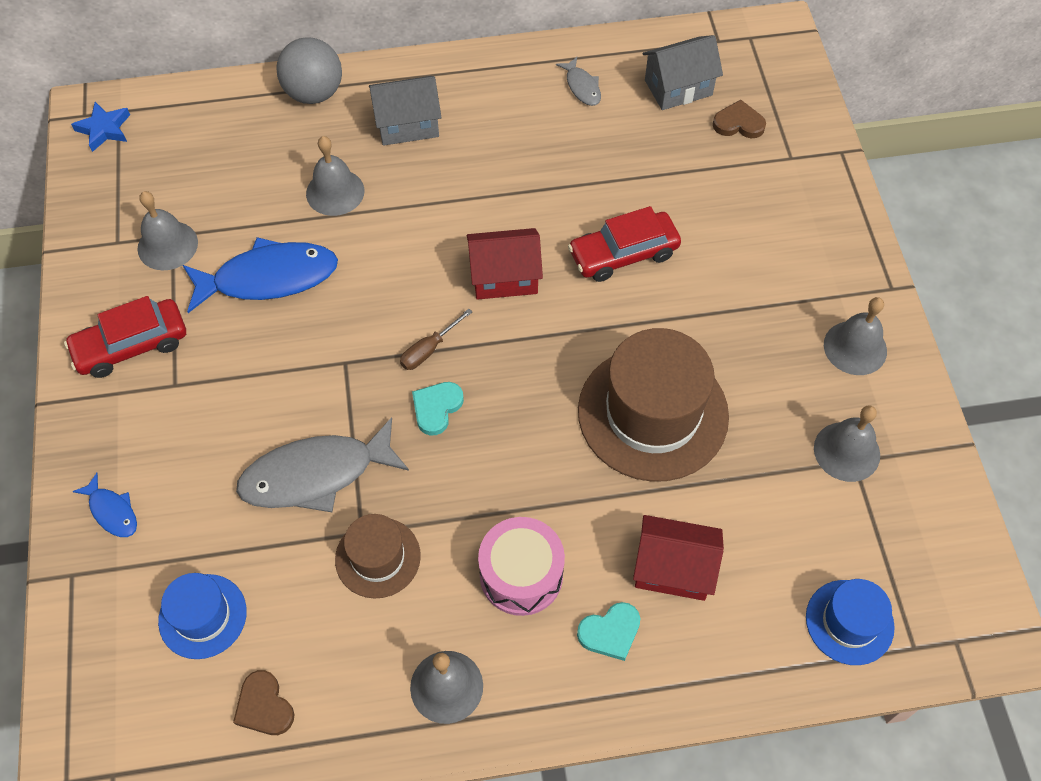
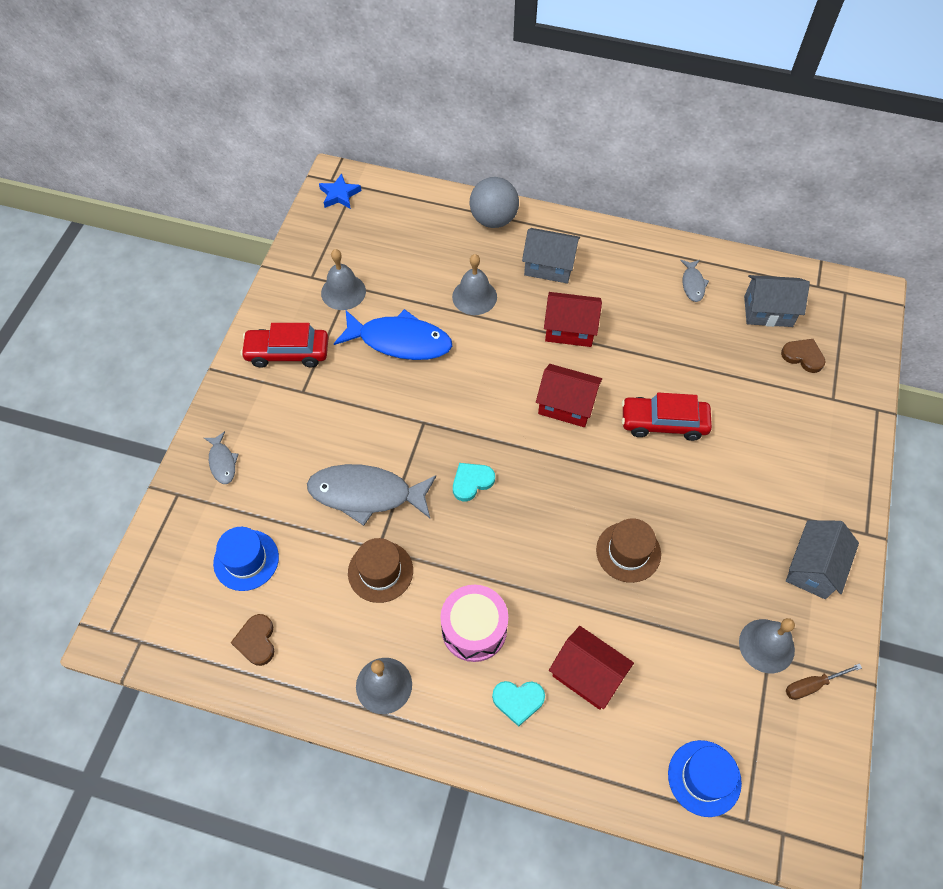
camera: 25 degrees right, 0 degrees up
blue fish [72,473,137,537] -> grey fish [204,431,238,484]
brown screwdriver [400,309,472,370] -> brown screwdriver moved to [786,663,862,700]
brown hat [578,328,729,482] -> brown hat [596,519,661,583], size x0.53
grey bell [824,297,887,375] -> grey house [786,520,859,599]
none -> red house [544,292,602,347]

